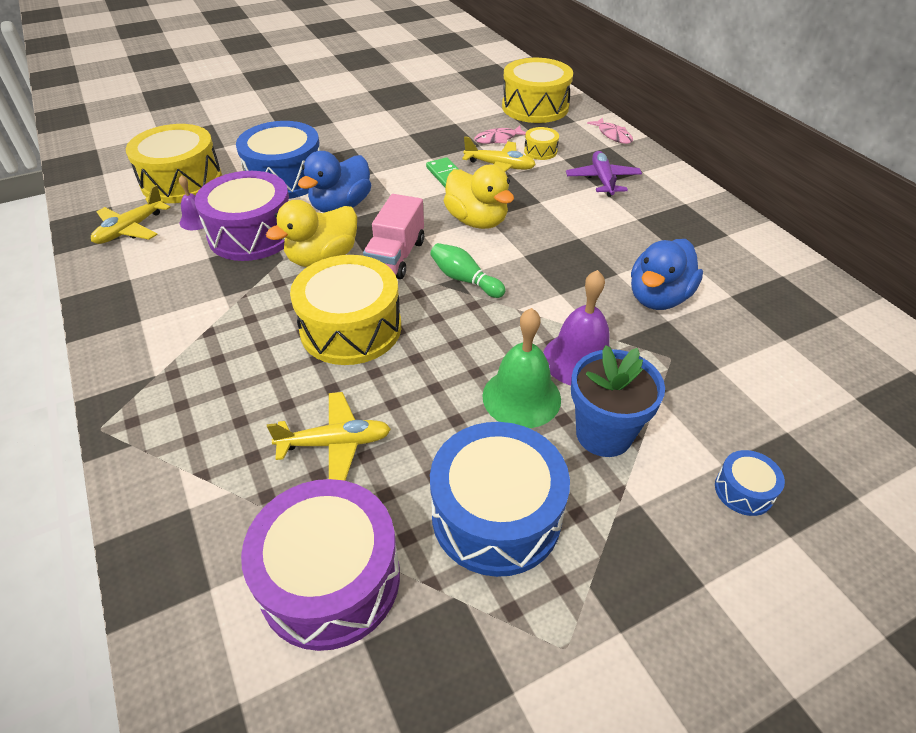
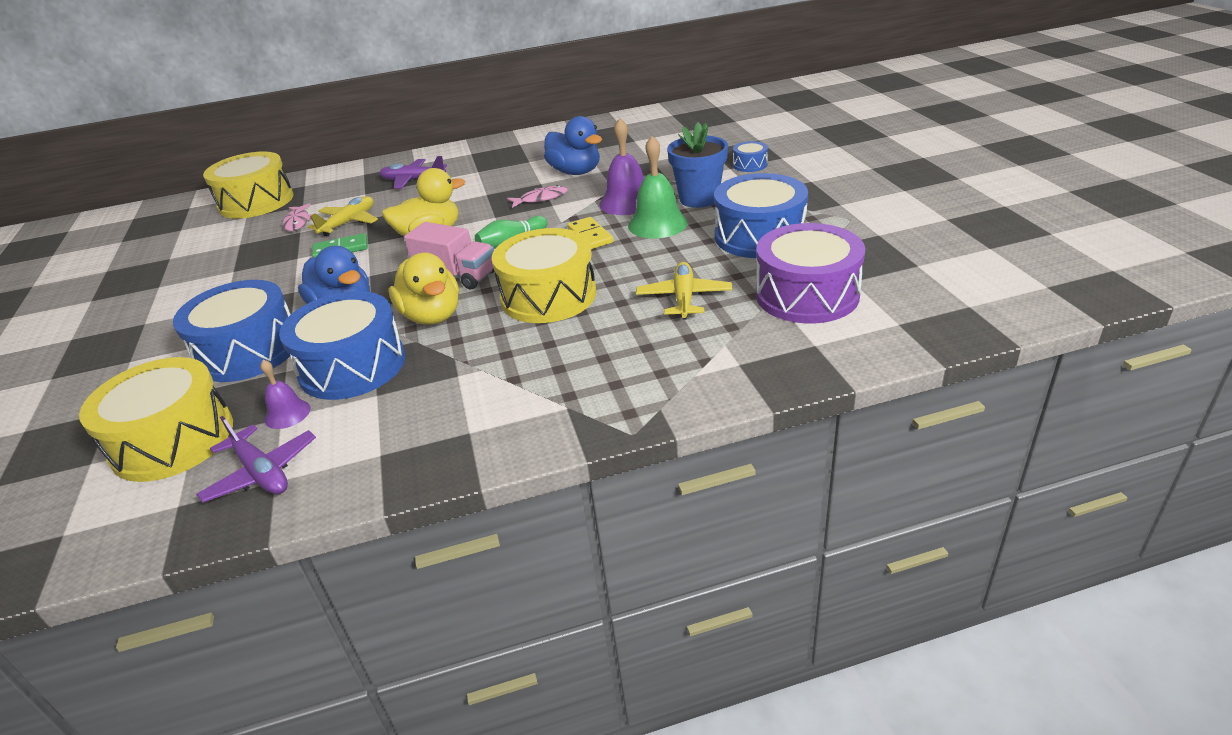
camera: 75 degrees left, 10 degrees down
yellow plane [91,185,171,244] -> purple plane [196,416,316,503]
purple drum [195,171,289,261] -> blue drum [279,291,406,400]
yellow drum [524,127,559,160] -> none
pink fish [587,117,633,144] -> pink fish moved to [507,185,568,208]
none -> yellow domino [567,217,614,249]

